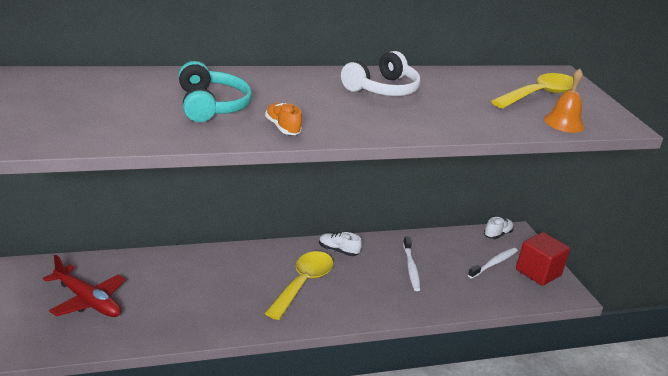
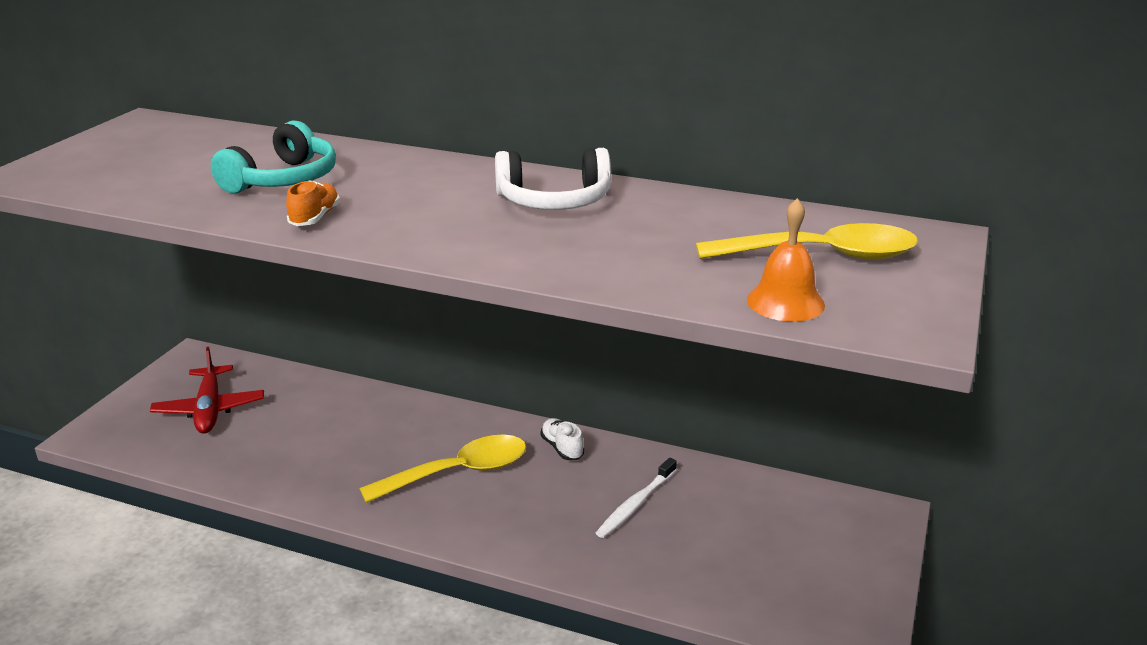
camera: 45 degrees right, 0 degrees up
white toothbrush [468,247,518,279] -> none
white shoe [484,217,514,239] -> none
red cube [516,232,570,286] -> none

